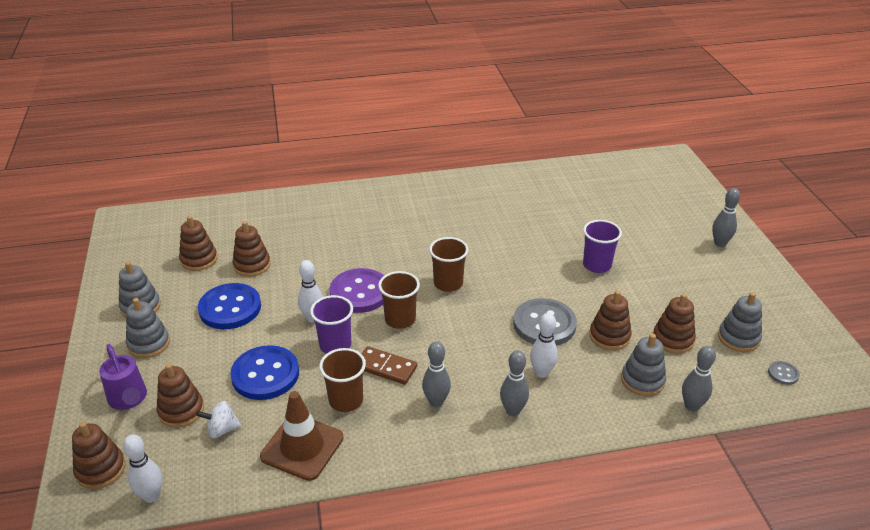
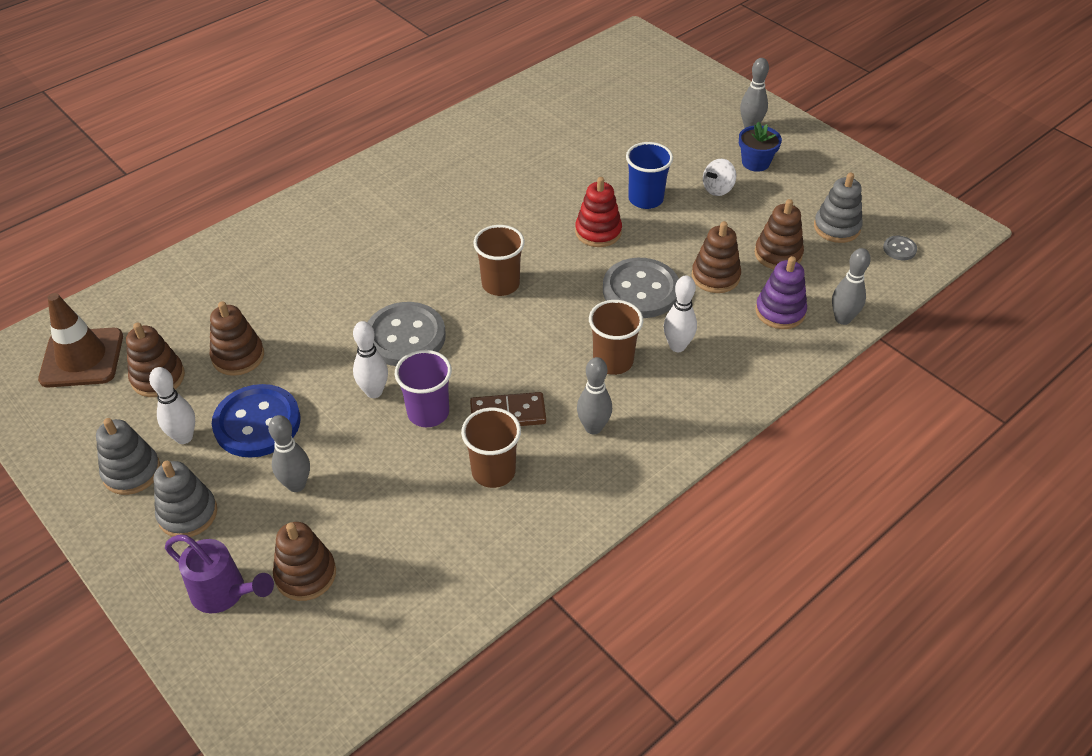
camera: 30 degrees left, 10 degrees up
brown stacking toy [72,422,125,489] -> none
white bowling pin [123,434,163,503] -> white bowling pin moved to [149,367,195,444]
white spinning top [196,401,241,438] -> white spinning top moved to [703,159,736,196]
blue button [230,345,299,400] -> none
brown traffic cone [260,391,344,481] -> brown traffic cone moved to [38,293,123,387]
purple button [330,268,384,313] -> grey button [368,302,446,366]
brown cup [378,271,420,329] -> brown cup moved to [589,300,643,375]
grey bowling pin [500,350,529,416] -> grey bowling pin moved to [268,415,310,492]
purple cup [583,220,622,273] -> blue cup [626,142,673,209]
grey stacking toy [621,334,666,396] -> purple stacking toy [755,256,807,329]
none -> red stacking toy [575,177,622,247]
none -> blue flower pot [739,121,782,172]

